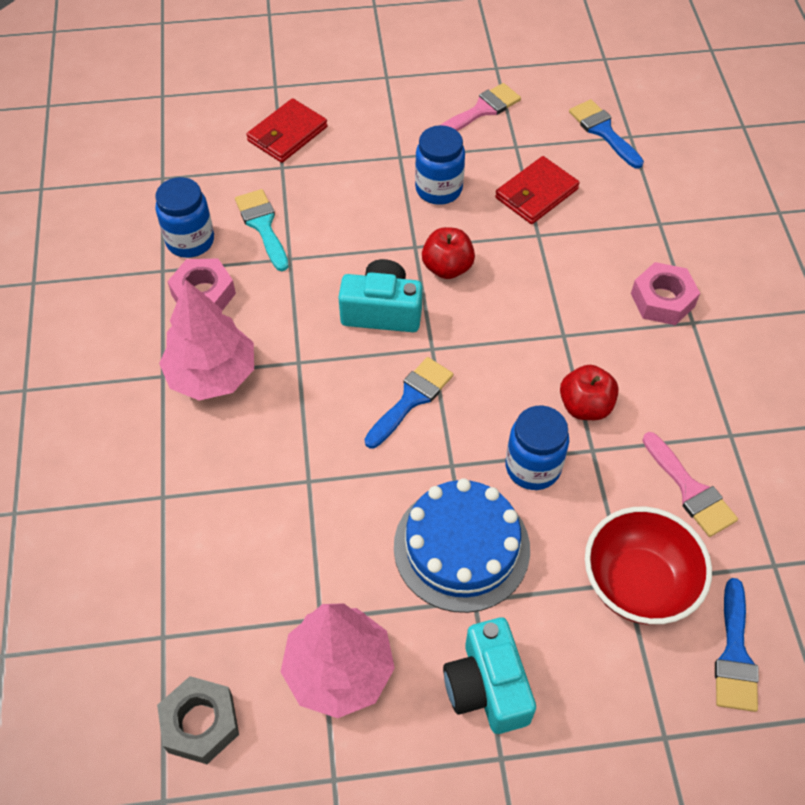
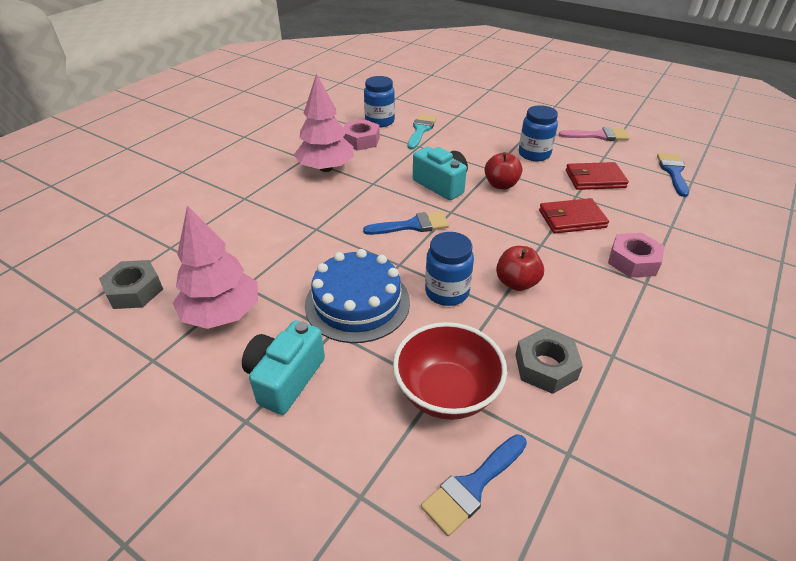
camera: 40 degrees right, 15 degrees down
red wallet [246,98,328,163] -> red wallet moved to [539,198,609,234]
pink brush [642,432,738,537] -> grey nut [515,328,583,394]

